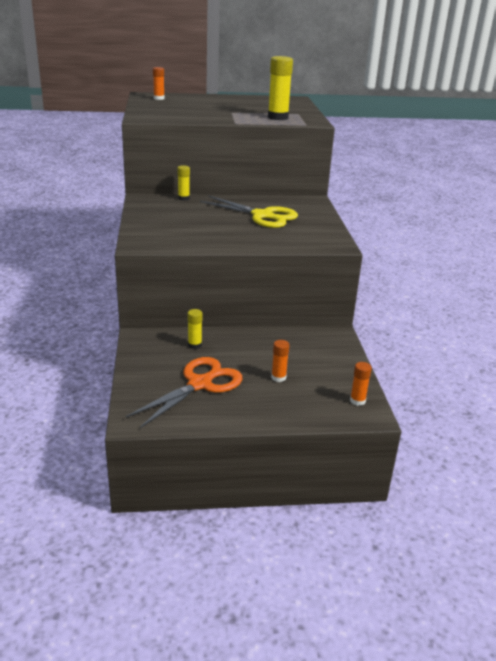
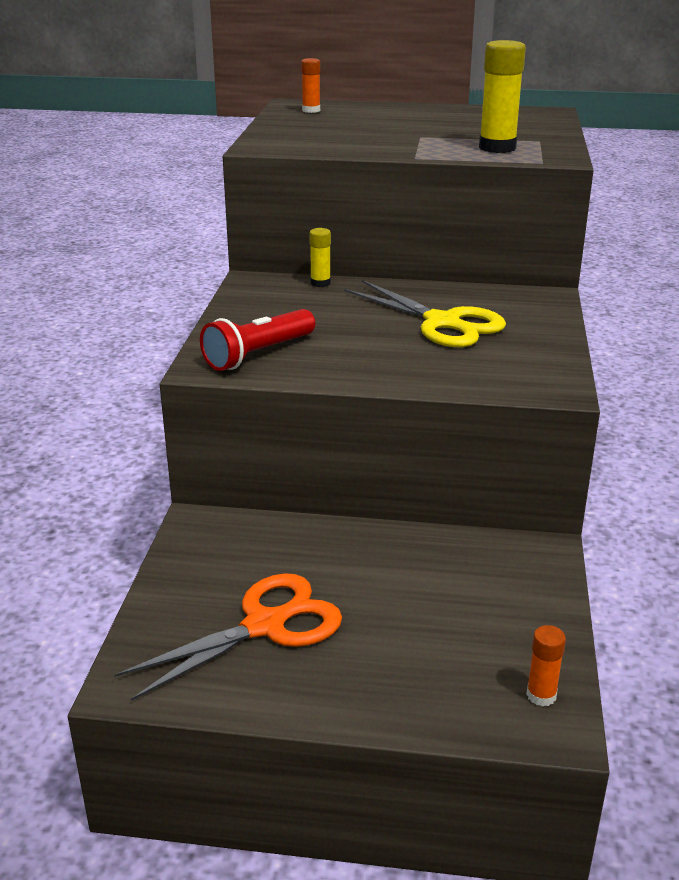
camera: 15 degrees right, 0 degrees up
yellow glue stick [188,309,202,349] -> none
orange glue stick [271,340,290,382] -> none
none -> red flashlight [200,309,315,371]

